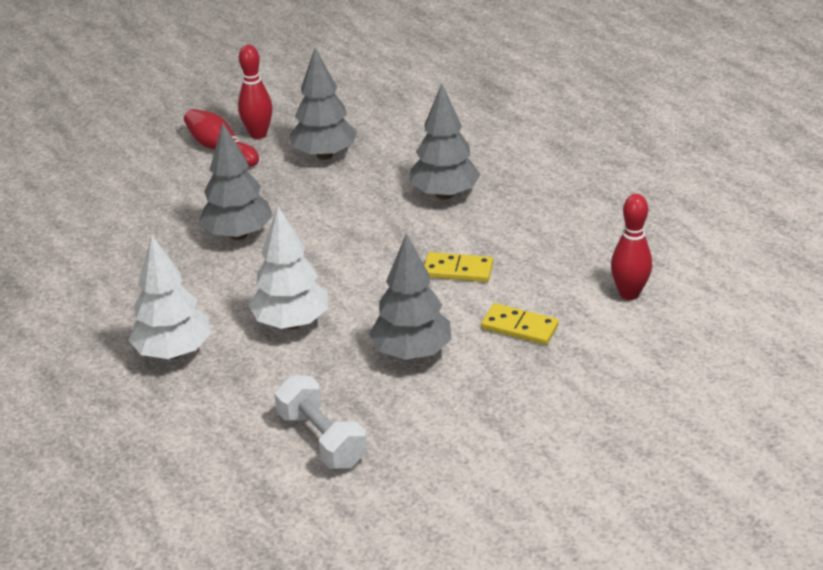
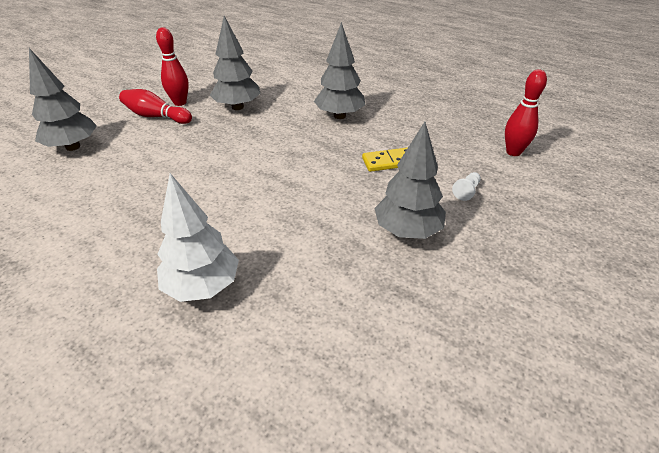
camera: 25 degrees left, 5 degrees up
grey tree [199,123,273,240] -> grey tree moved to [29,48,97,151]
white tree [249,206,328,329] -> none
white dumbbell [274,375,367,469] -> none
yellow domino [481,303,559,345] -> white pawn [452,172,481,201]

